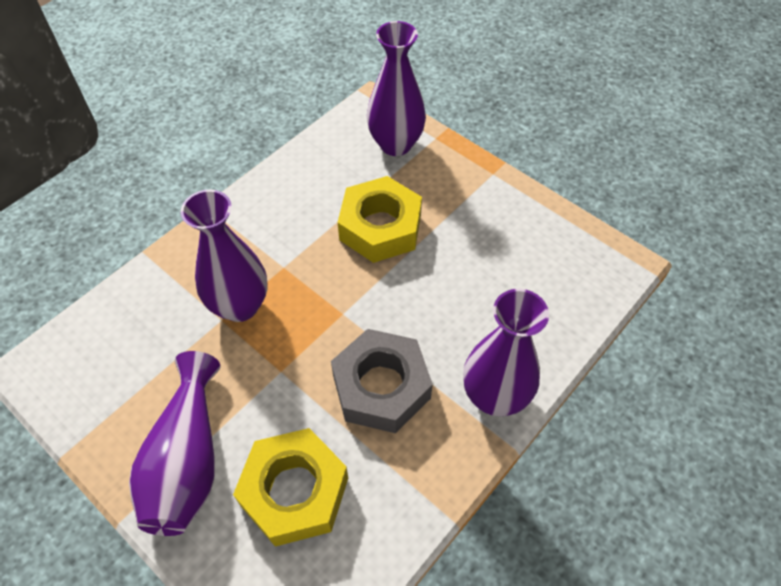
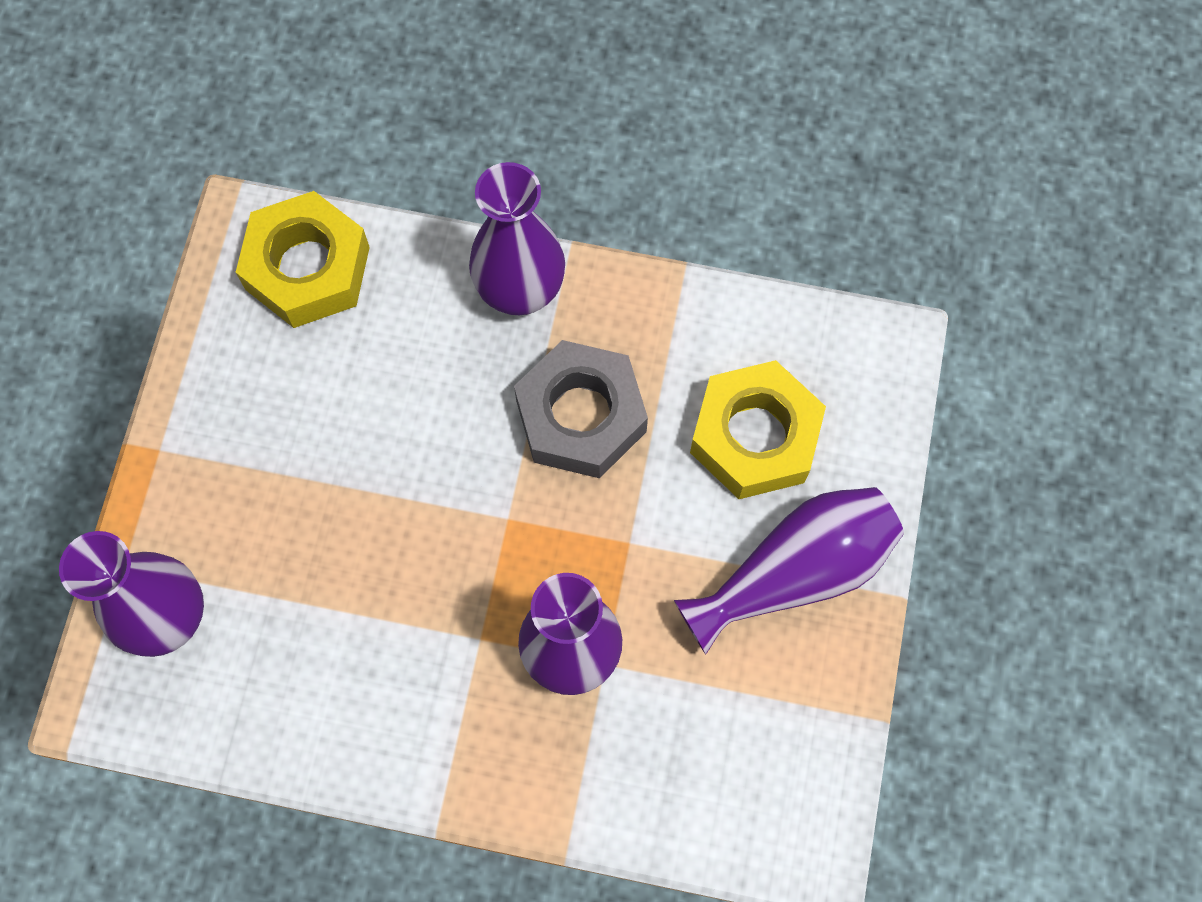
camera: 120 degrees left, 15 degrees up
yellow nut [338,176,422,263] -> yellow nut moved to [236,191,370,328]

